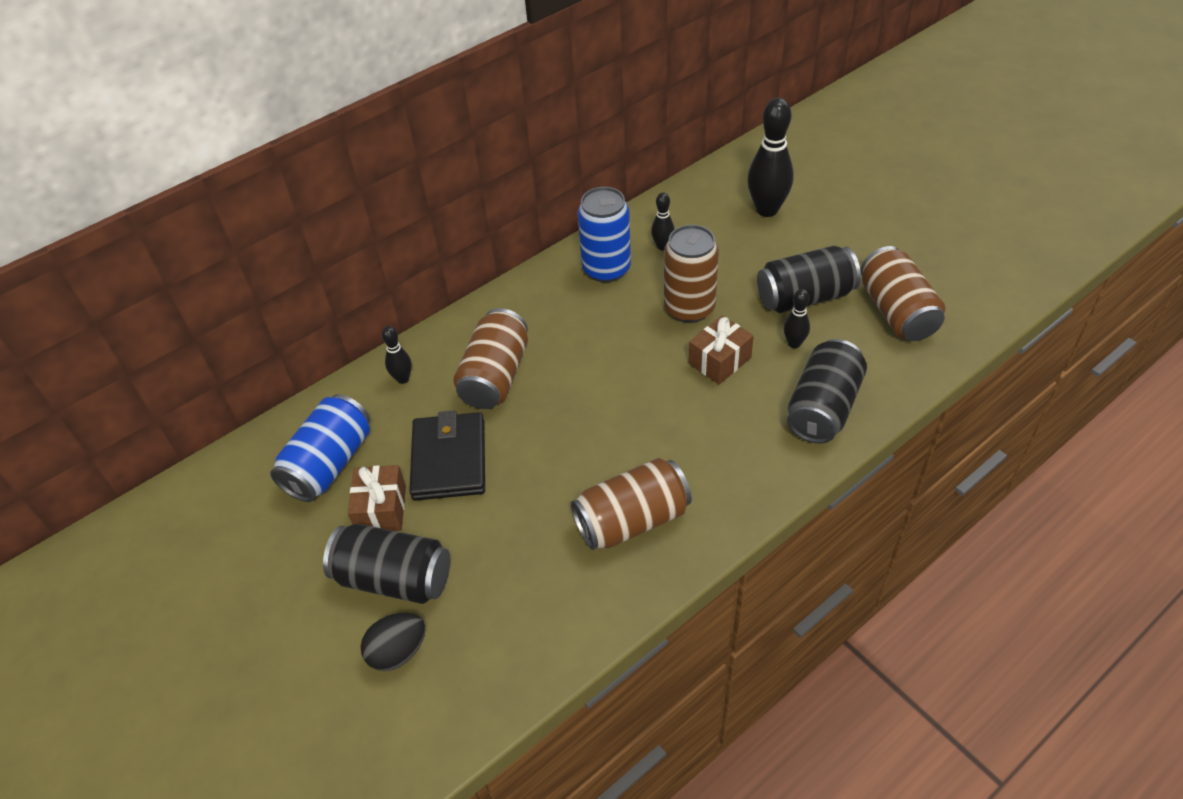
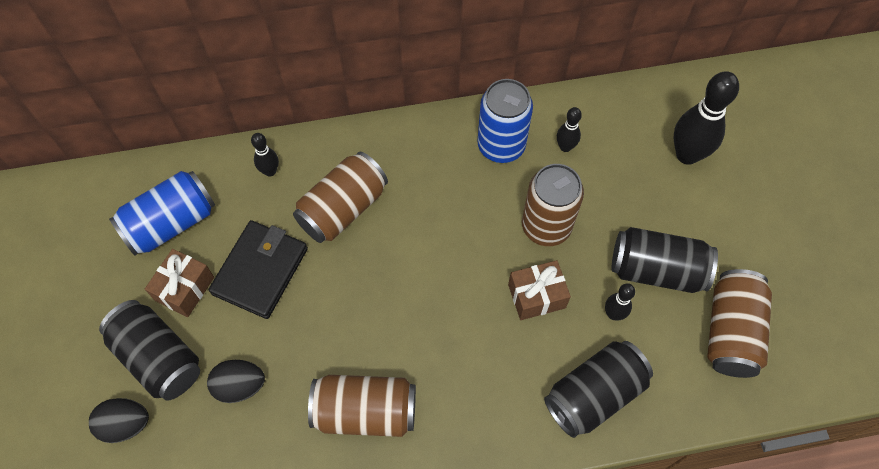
camera: 25 degrees right, 15 degrees up
none -> black egg [207,360,265,403]

